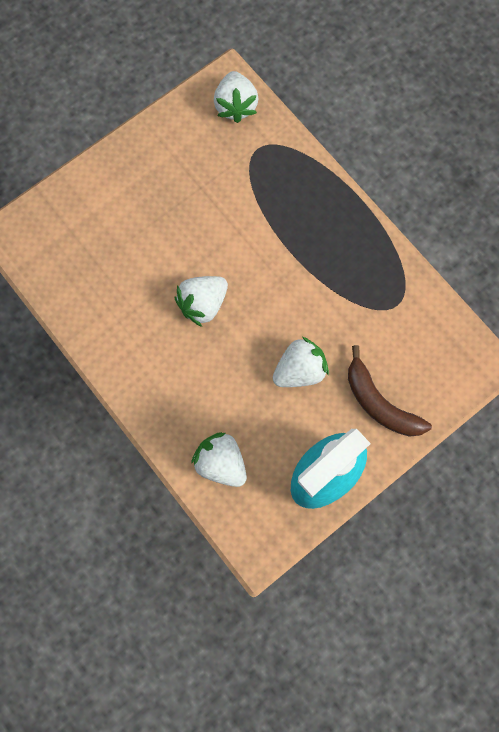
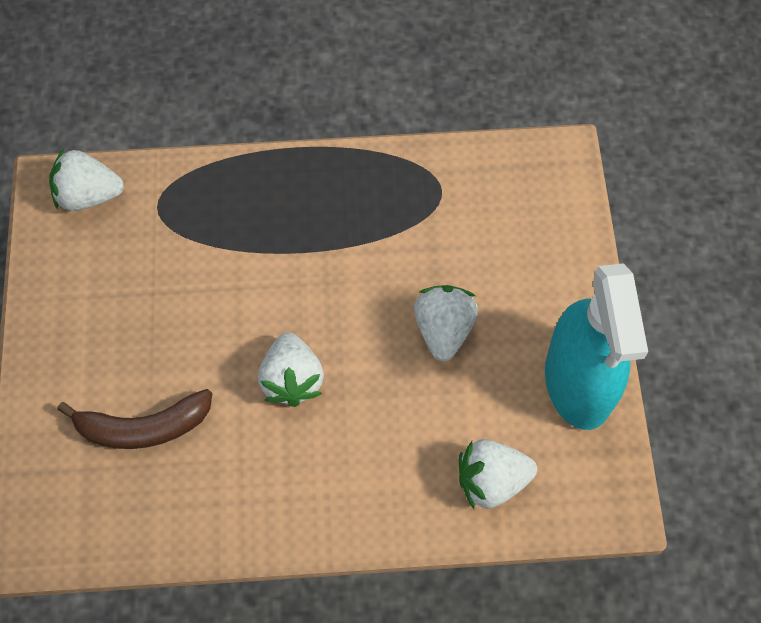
camera: 55 degrees left, 10 degrees down
white strawberry [214,71,258,123] -> white strawberry turned 150 degrees clockwise [49,148,124,211]
brown banana [348,345,432,437] -> brown banana moved to [57,389,212,449]

